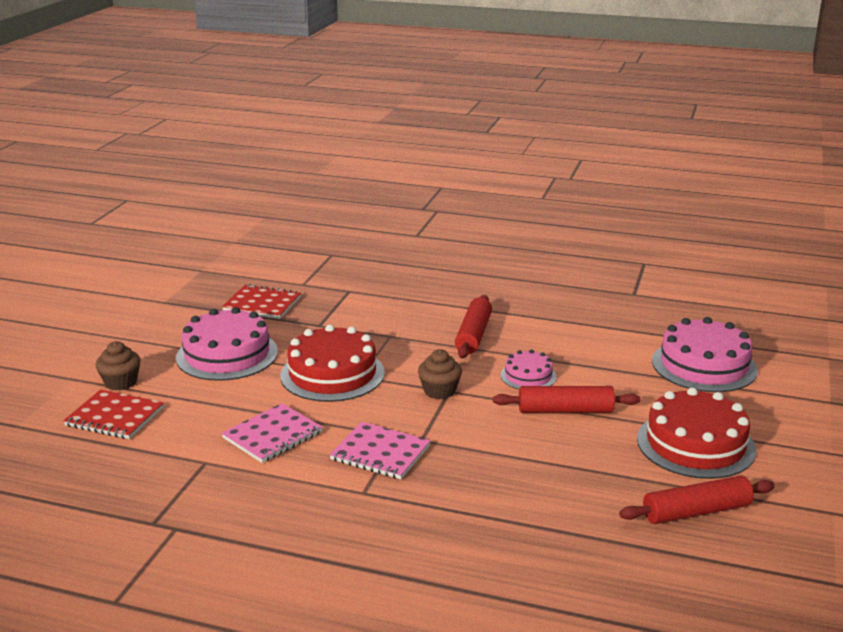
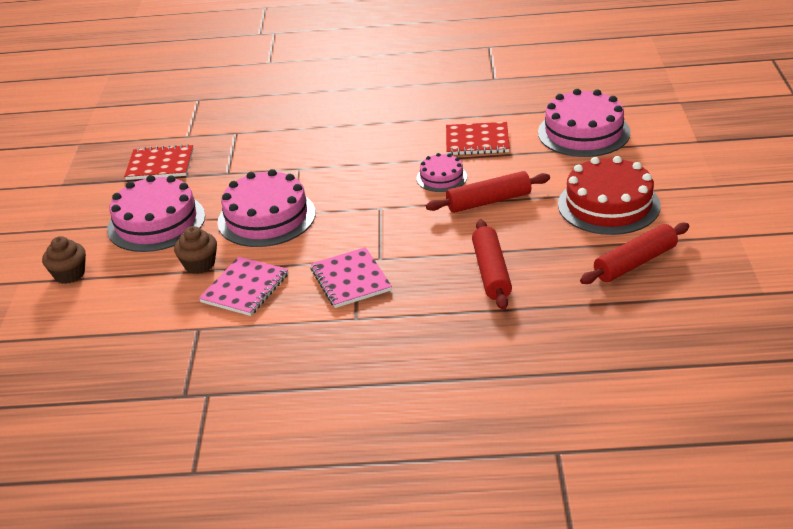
camera: 15 degrees left, 10 degrees up
red notebook [63,390,164,439] -> red notebook moved to [446,122,510,155]
red cake [280,325,385,402] -> pink cake [217,169,316,247]
pink notebook [329,422,431,479] -> pink notebook turned 60 degrees clockwise [311,247,392,308]
brown cupcake [418,349,462,399] -> brown cupcake moved to [174,226,217,274]
red rolling pin [455,295,492,358] -> red rolling pin moved to [472,219,512,310]

